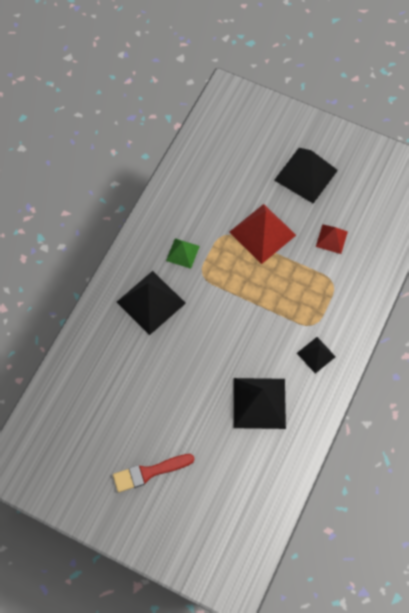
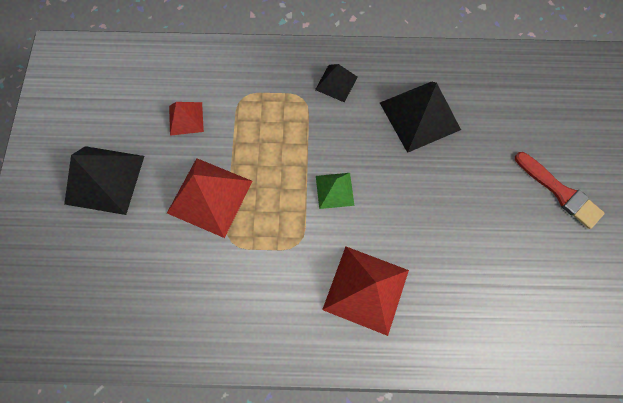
camera: 115 degrees left, 5 degrees up
black pyramid [117,271,186,335] -> red pyramid [322,247,409,336]
green pyramid [166,238,200,269] -> green pyramid moved to [316,173,354,209]

